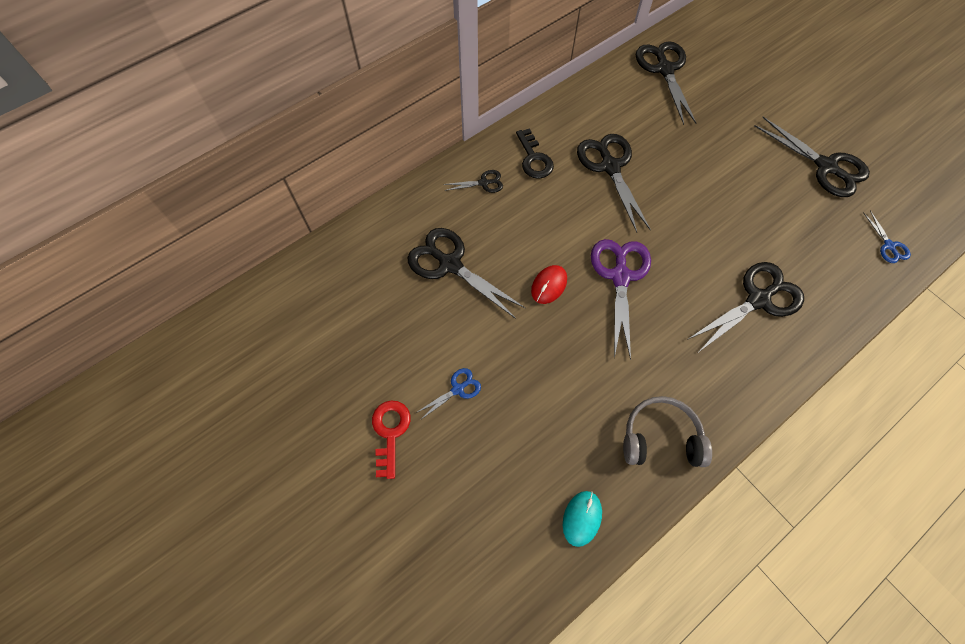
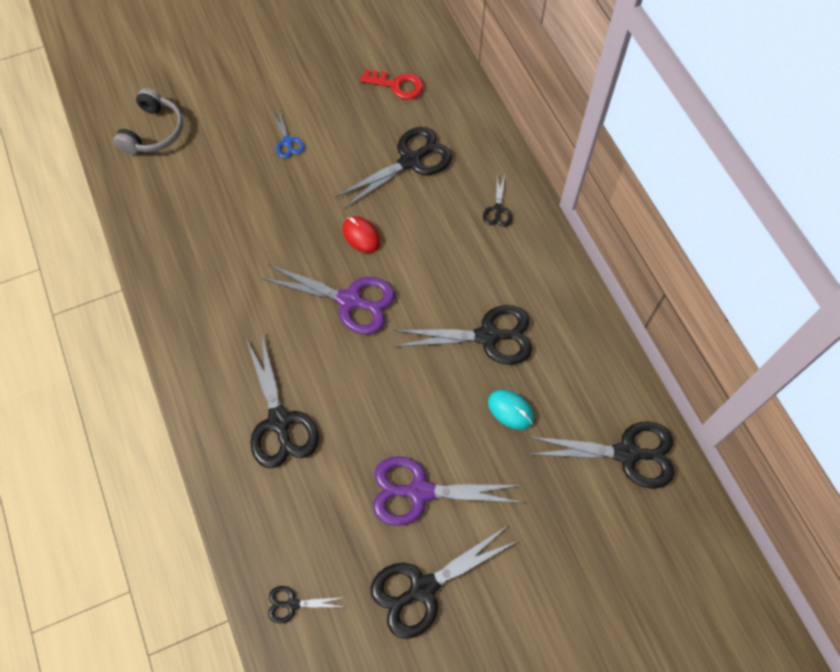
camera: 105 degrees right, 0 degrees up
red key [372,400,410,479] -> red key moved to [360,69,423,100]
black key [516,128,554,179] -> none
turquoise mouse [563,491,602,547] -> turquoise mouse moved to [488,390,534,430]
grey headphones [623,396,712,467] -> grey headphones moved to [113,88,183,154]
blue scissors [863,210,911,263] -> black scissors [268,586,345,624]
none -> purple scissors [373,456,523,526]

